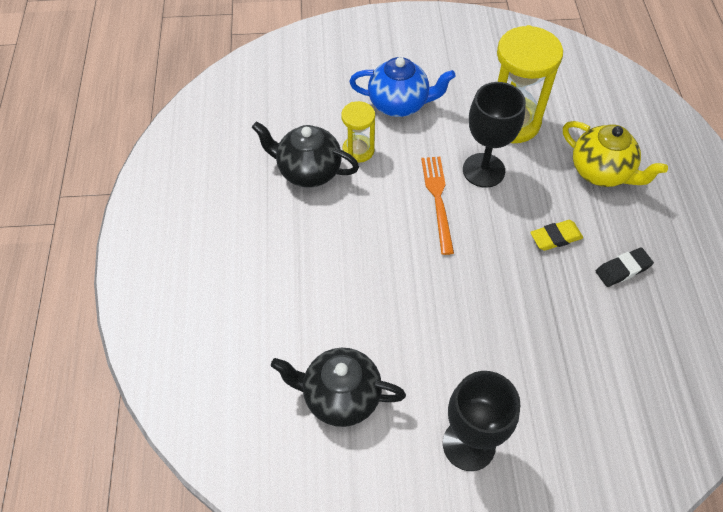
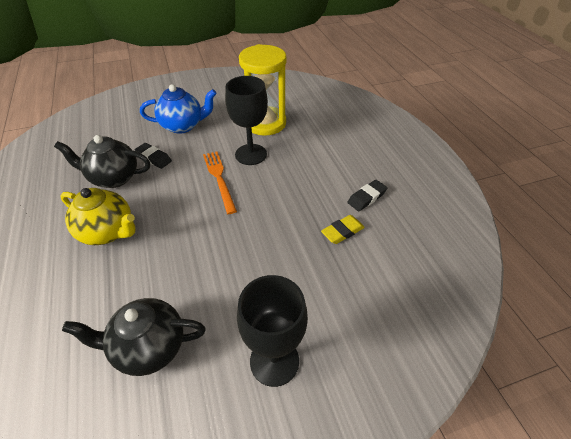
camera: 15 degrees left, 10 degrees down
yellow hourglass [341,101,375,163] -> black eraser [135,143,172,169]
yellow eraser [530,220,583,251] -> yellow eraser moved to [321,215,365,244]
yellow teapot [563,121,668,187] -> yellow teapot moved to [60,188,136,245]

